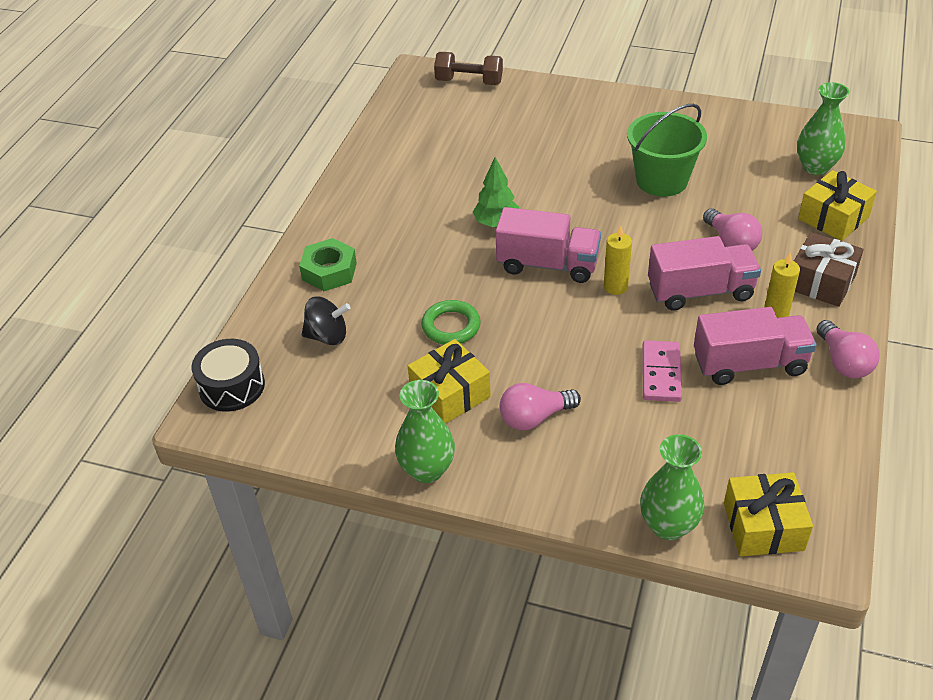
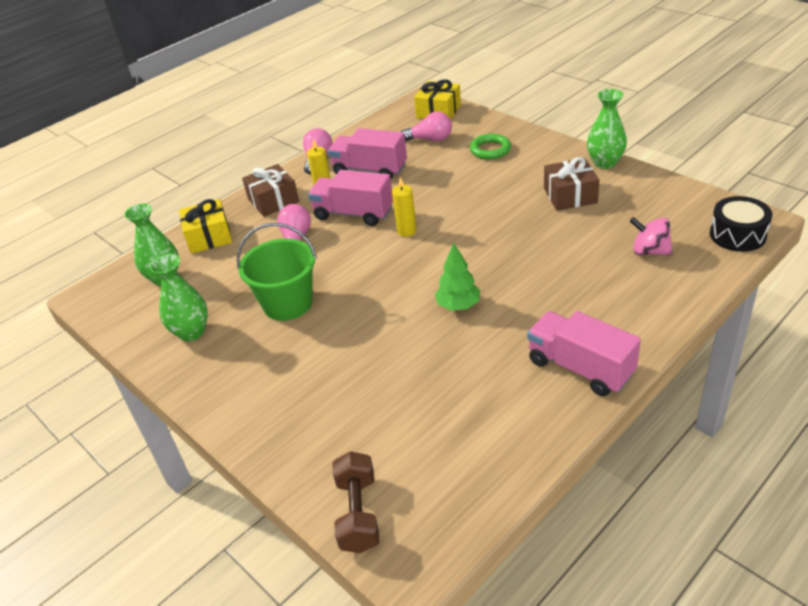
camera: 150 degrees left, 5 degrees down
green nut [299,238,357,291] -> none
black spinning top [302,296,351,345] -> pink spinning top [630,217,673,255]
yellow gift [408,339,491,424] -> brown gift [544,157,599,211]
green ring [421,300,481,345] -> green ring moved to [470,134,511,159]
brown dumbbell [434,52,503,85] -> brown dumbbell turned 45 degrees clockwise [332,451,380,553]
pink truck [496,207,601,283] -> pink truck moved to [527,311,641,396]
pink light bulb [500,383,581,430] -> pink light bulb moved to [401,111,452,141]
green vase [640,434,704,540] -> green vase moved to [150,254,208,341]
pink domino [642,340,682,402] -> none

